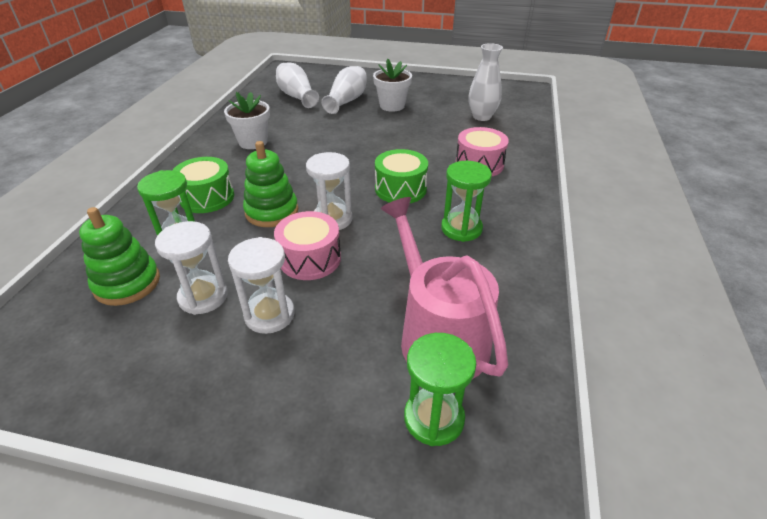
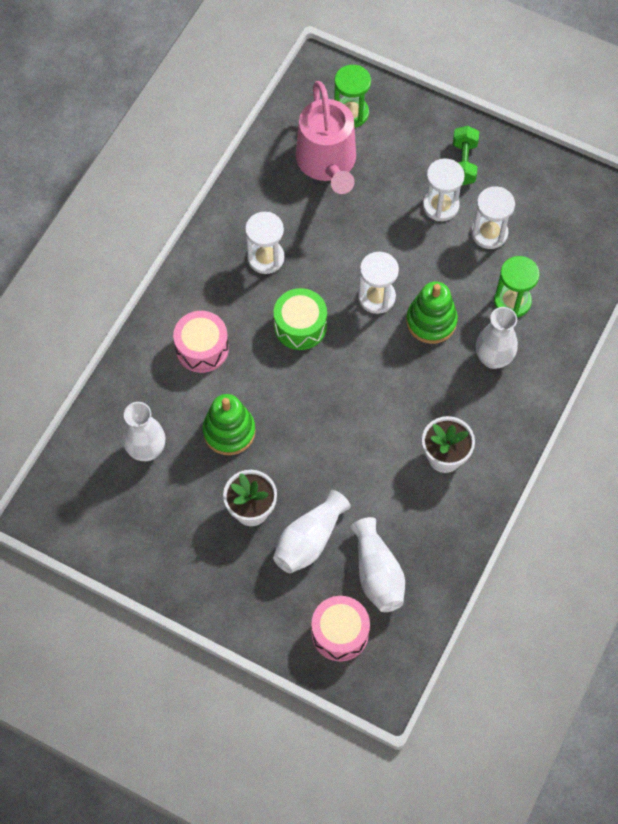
camera: 165 degrees left, 25 degrees up
green stacking toy [79,207,160,306] -> green stacking toy moved to [203,394,256,455]
green drum [173,157,234,213] -> white vase [476,307,518,369]
pink drum [274,211,341,280] -> pink drum moved to [311,596,370,661]
green hourglass [441,161,492,242] -> white hourglass [245,212,285,274]
none -> green dumbbell [453,126,479,185]

